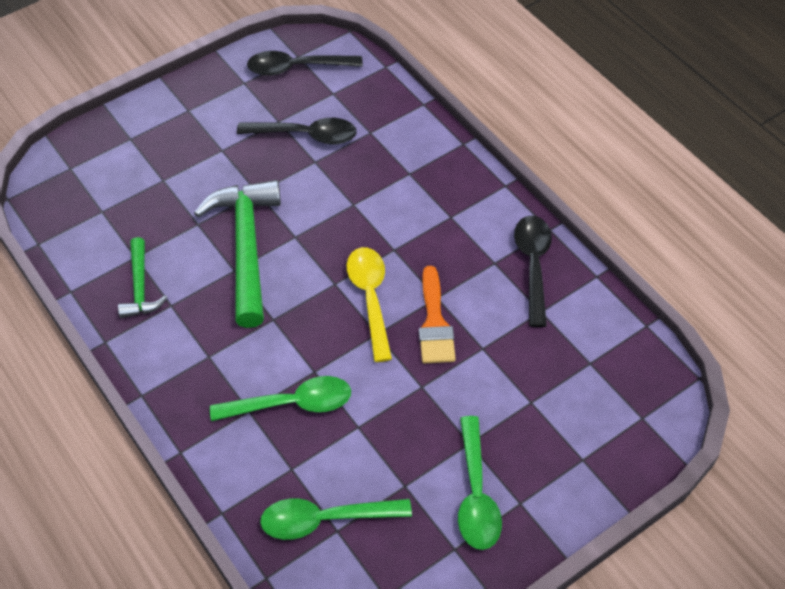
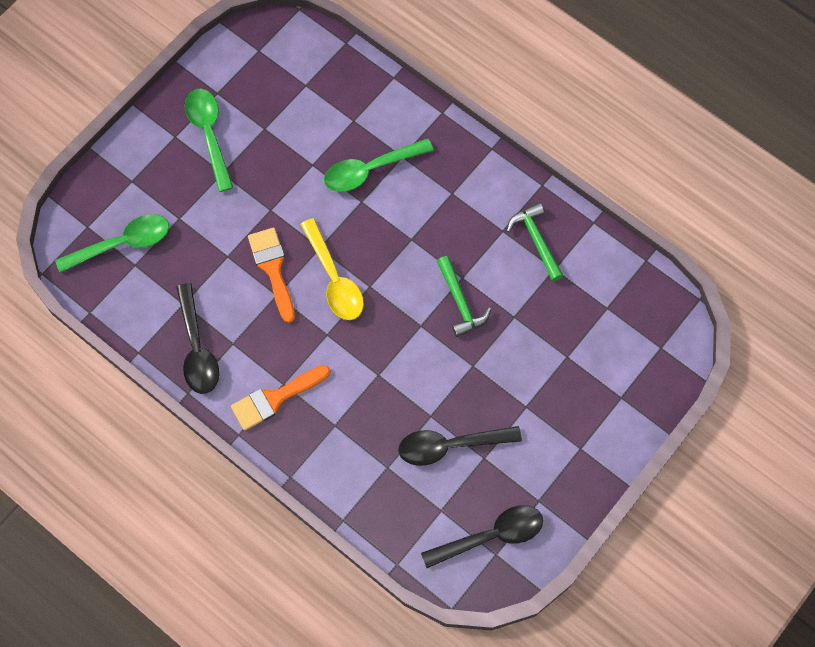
camera: 165 degrees right, 15 degrees up
green hammer [194,180,281,328] -> green hammer [437,256,491,337], size x0.53
green spoon [260,498,412,540] -> green spoon moved to [55,214,169,273]
none -> orange brush [231,365,331,431]

